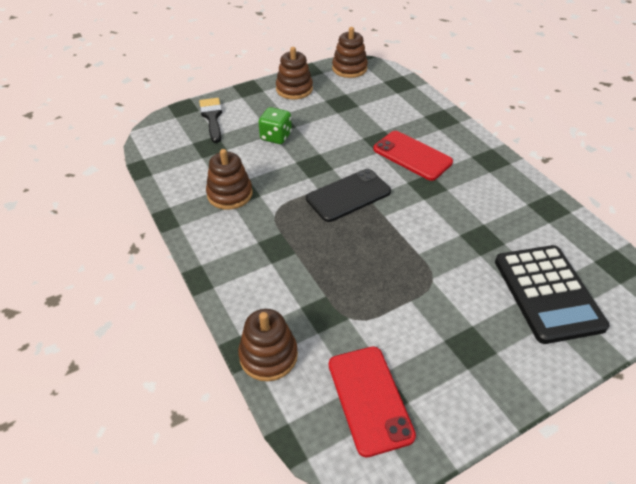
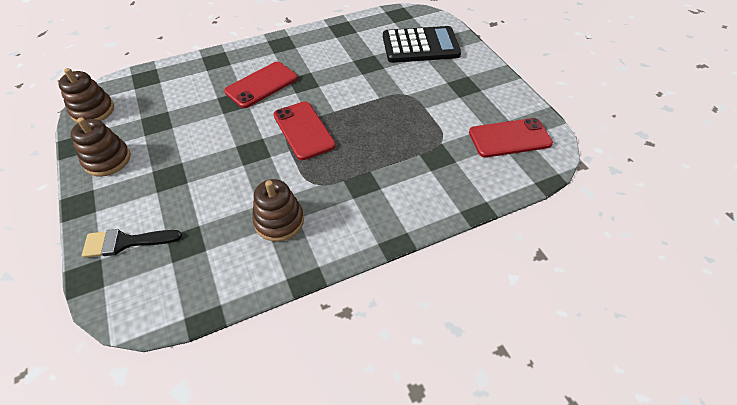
camera: 85 degrees left, 5 degrees up
brown stacking toy [238,309,298,381] -> none
green dice [258,107,292,144] -> none
black phone [306,169,391,222] -> red phone [273,101,336,160]

